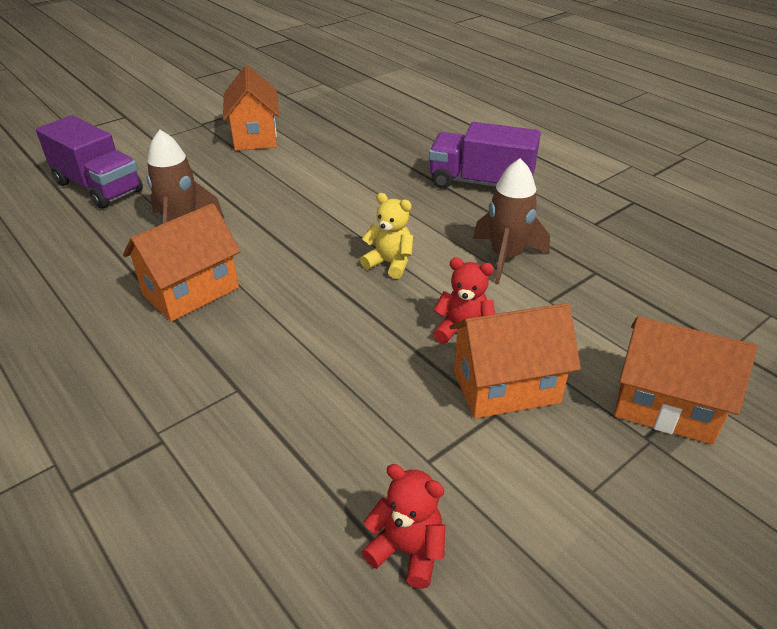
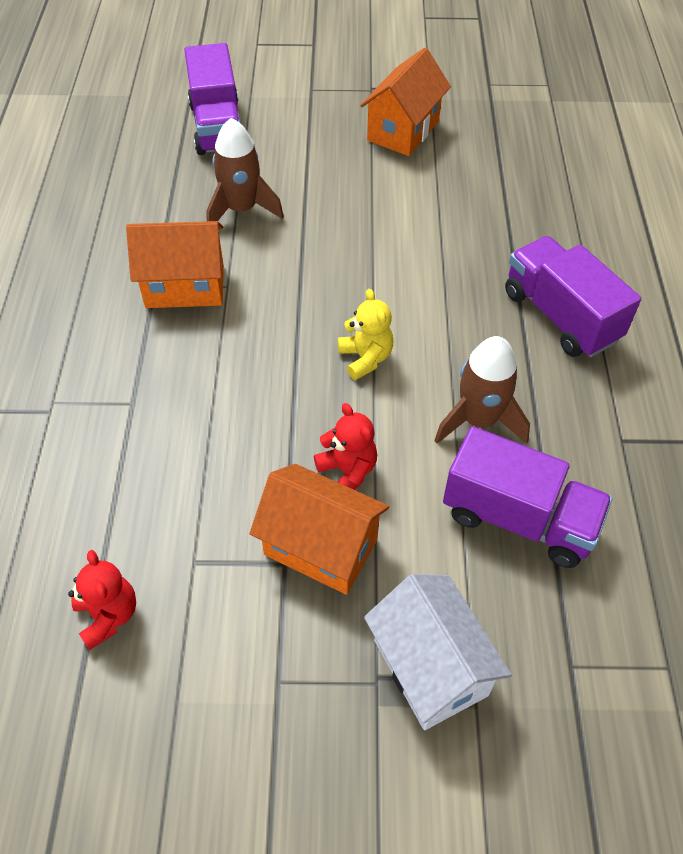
camera: 40 degrees right, 15 degrees up
orange house [614,316,757,445] -> white house [364,574,512,730]
none -> purple truck [443,426,612,568]

